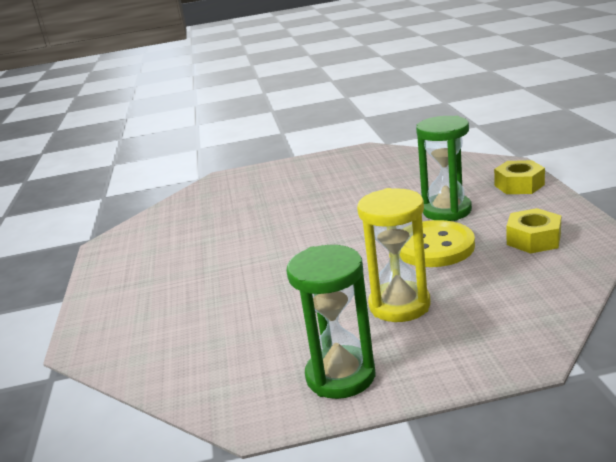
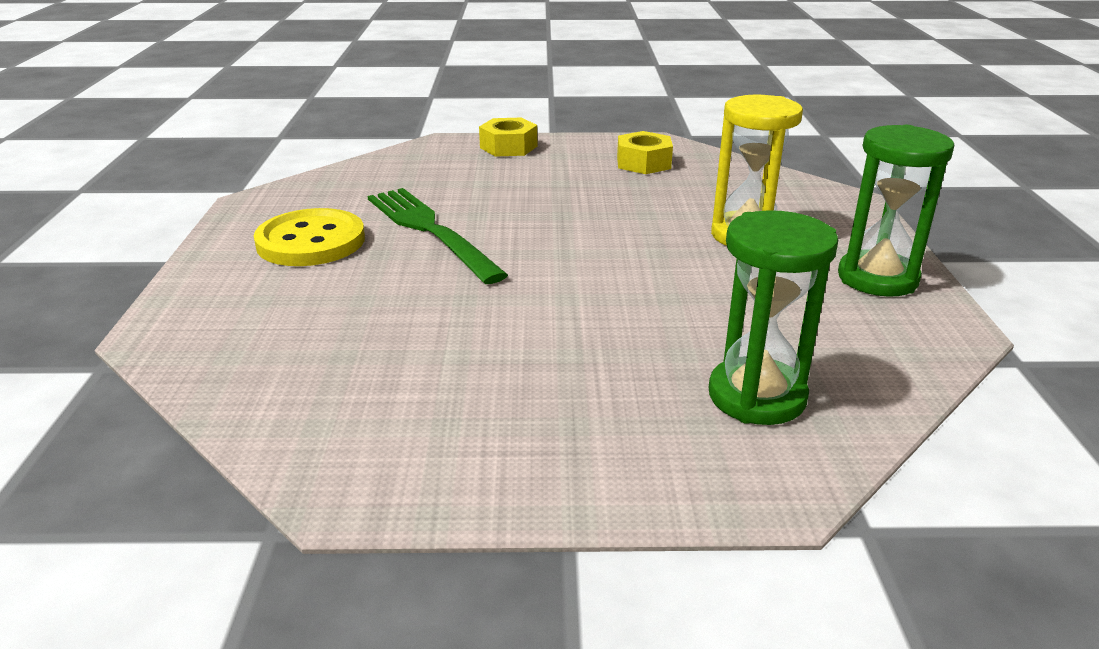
camera: 85 degrees left, 5 degrees up
yellow button [400,220,475,267] -> yellow button moved to [254,208,365,266]
green hourglass [416,116,472,221] -> green hourglass moved to [708,210,838,425]
none -> green fork [368,188,508,284]

